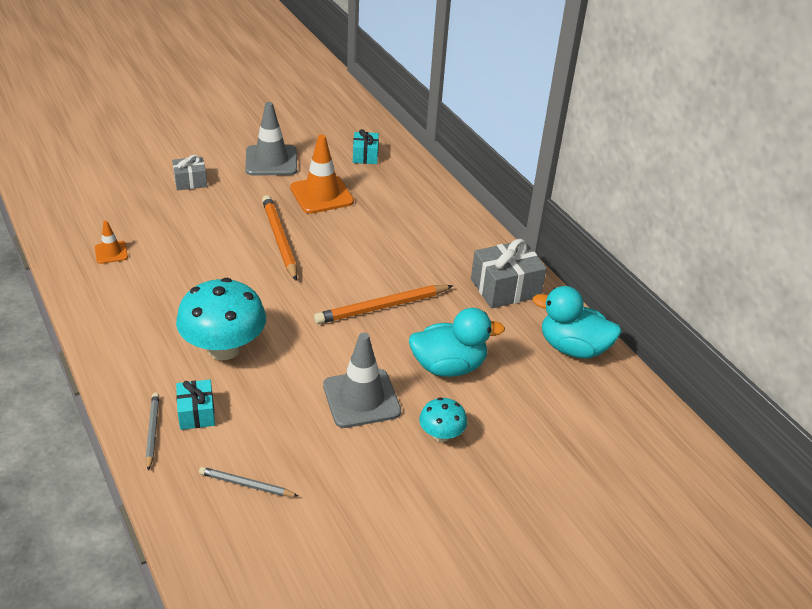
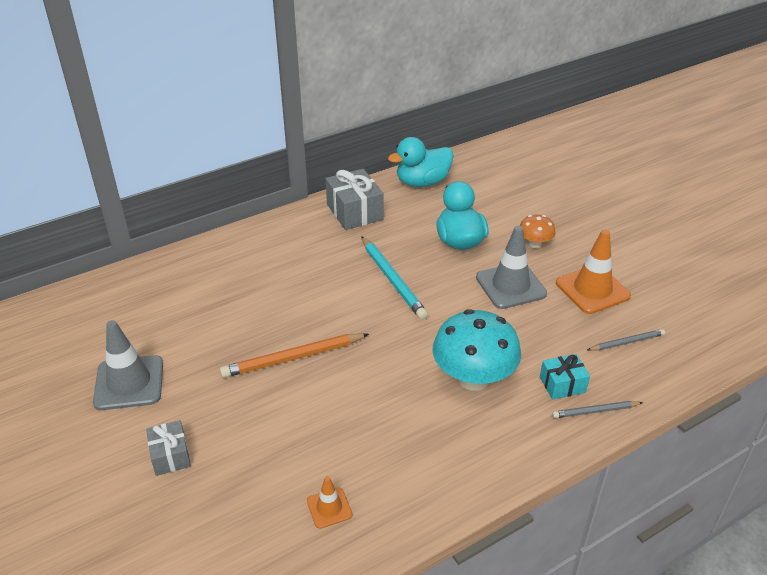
camera: 90 degrees left, 0 degrees up
grey pencil [199,467,298,497] -> grey pencil turned 120 degrees counterclockwise [587,329,665,351]
orange traffic cone [290,135,354,214] -> orange traffic cone moved to [556,229,631,314]
orange pencil [314,285,453,324] -> turquoise pencil [361,236,428,320]
turquoise gift [353,129,379,164] -> none
turquoise mushroom [419,397,467,442] -> orange mushroom [520,215,556,249]
turquoise duck [533,286,622,359] -> turquoise duck turned 45 degrees clockwise [388,137,454,187]

